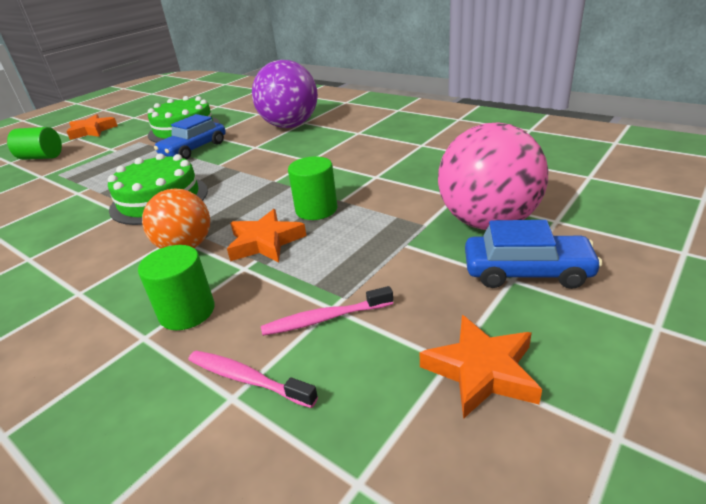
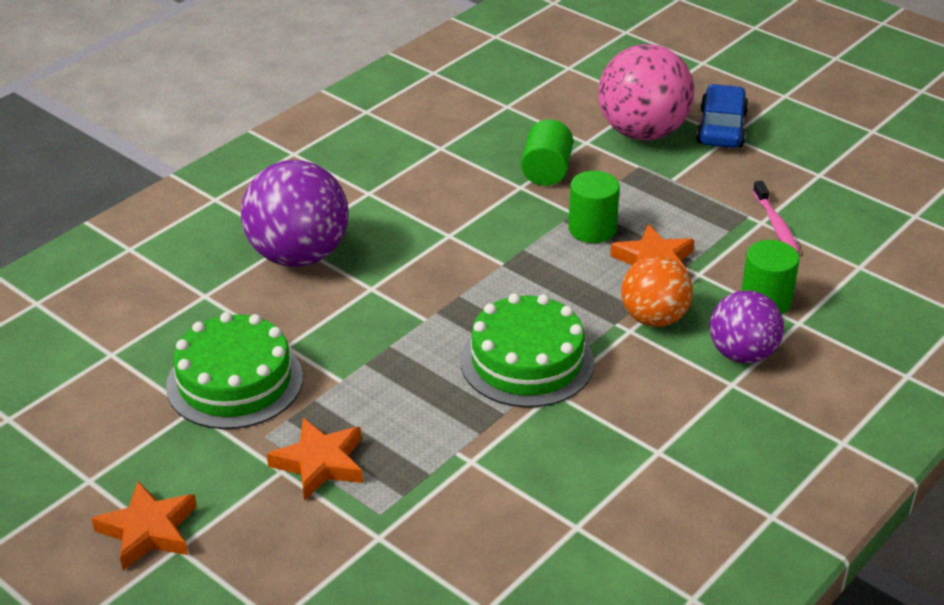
camera: 90 degrees left, 5 degrees up
green cylinder [7,127,62,160] -> green cylinder moved to [521,119,573,186]
blue car [154,114,226,160] -> none
pink toothbrush [188,351,318,408] -> none
orange star [420,315,542,419] -> orange star moved to [267,418,363,500]
none -> purple ball [710,290,784,364]

